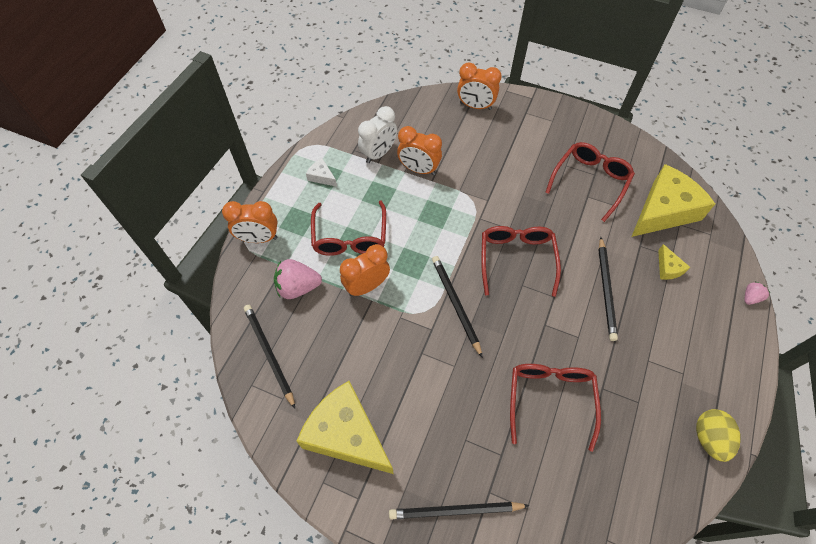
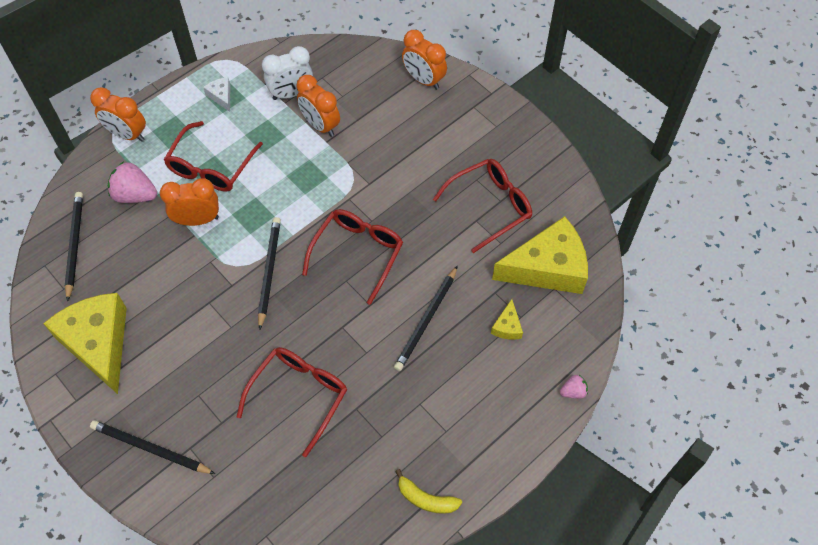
camera: 25 degrees right, 0 degrees up
yellow egg [696,409,741,462] -> yellow banana [395,469,462,514]

